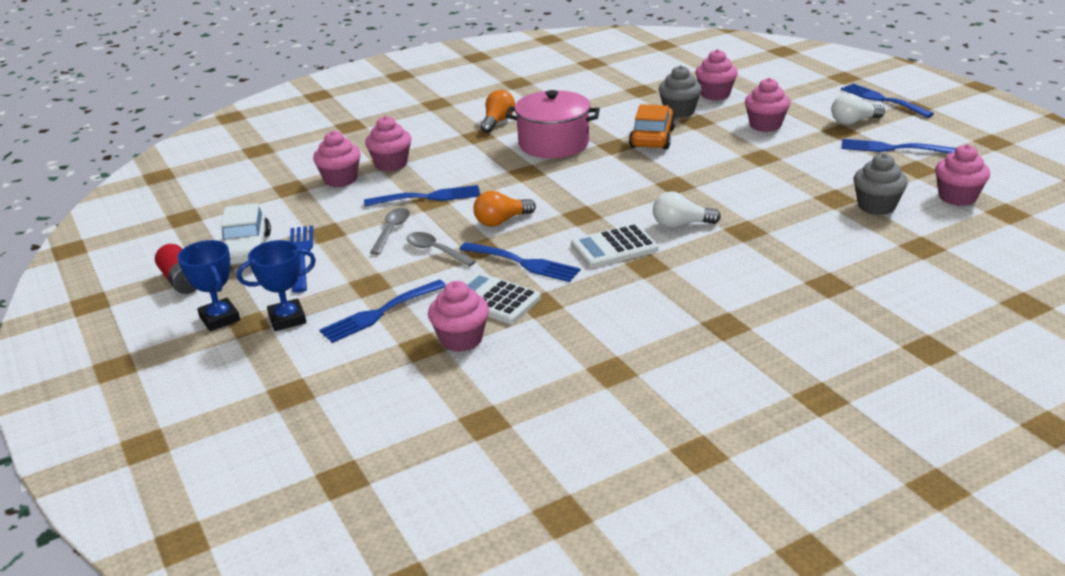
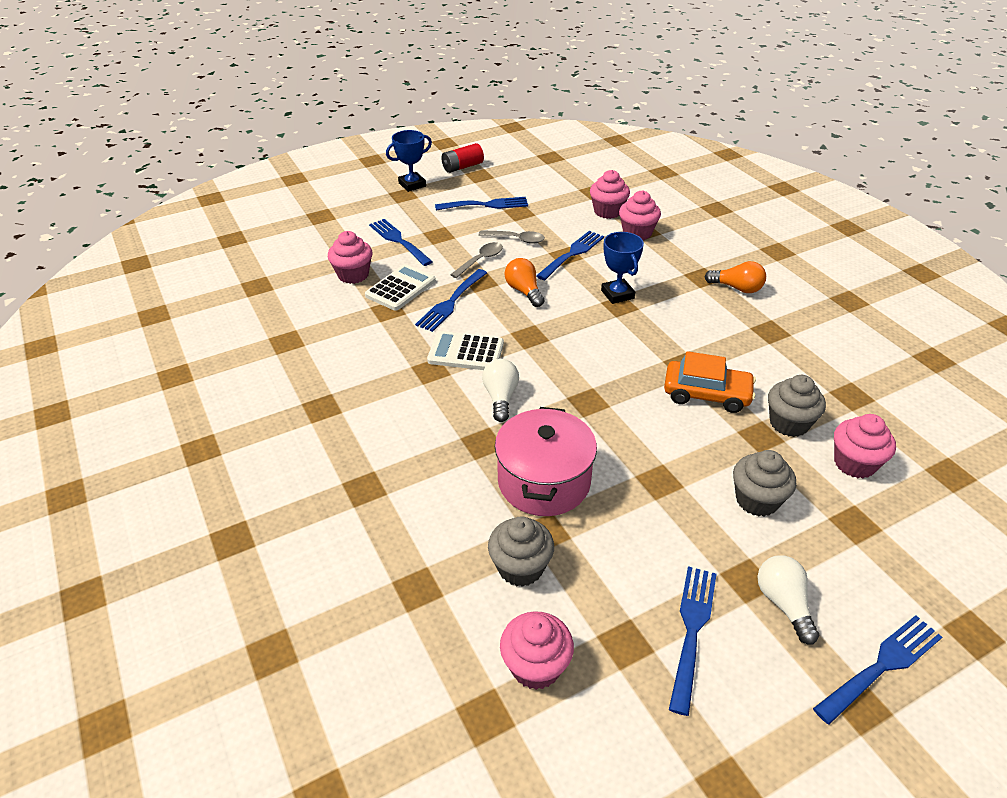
camera: 90 degrees right, 10 degrees up
white car [221,203,271,265] -> none
blue trophy [237,240,316,331] -> blue trophy moved to [601,232,644,304]
blue fork [364,185,480,207] -> blue fork turned 135 degrees counterclockwise [536,231,604,280]
pink pot [506,90,600,158] -> pink pot moved to [495,407,597,516]
white calculator [571,224,658,268] -> white calculator turned 60 degrees counterclockwise [427,331,504,370]
pink cupcake [745,78,790,132] -> grey cupcake [733,450,796,516]

